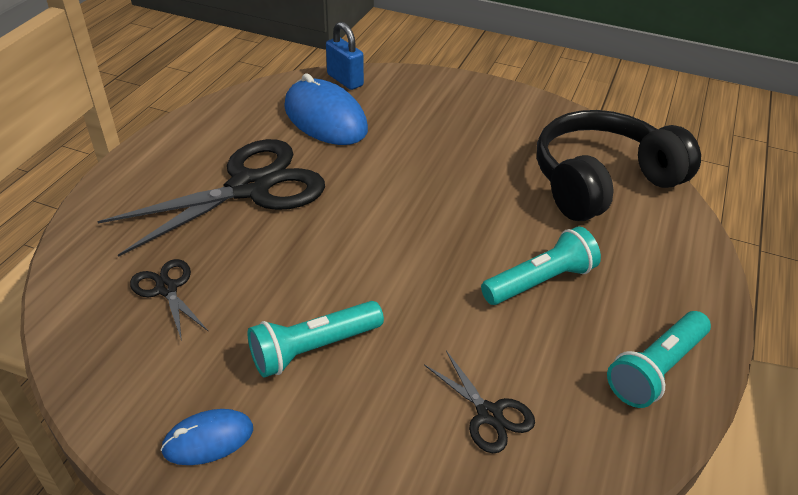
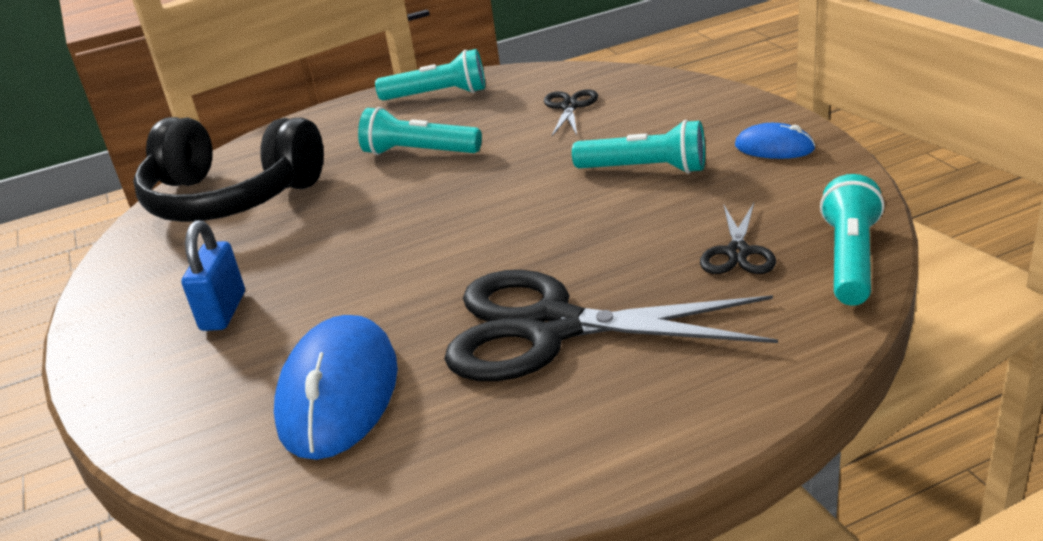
camera: 130 degrees left, 10 degrees down
blue padlock [326,22,364,90] -> blue padlock moved to [181,220,245,331]
none -> turquoise flashlight [820,174,884,305]

